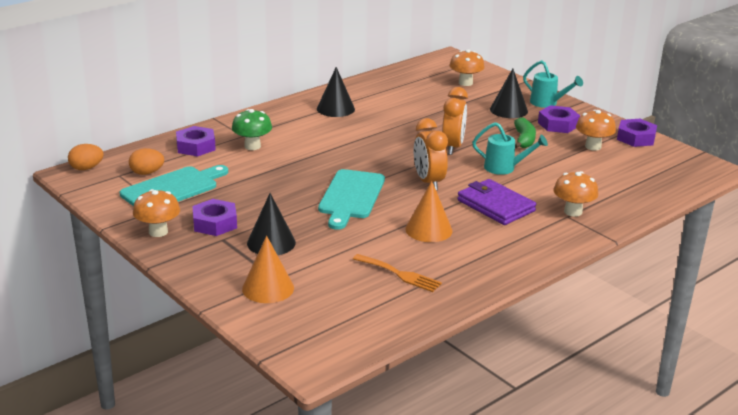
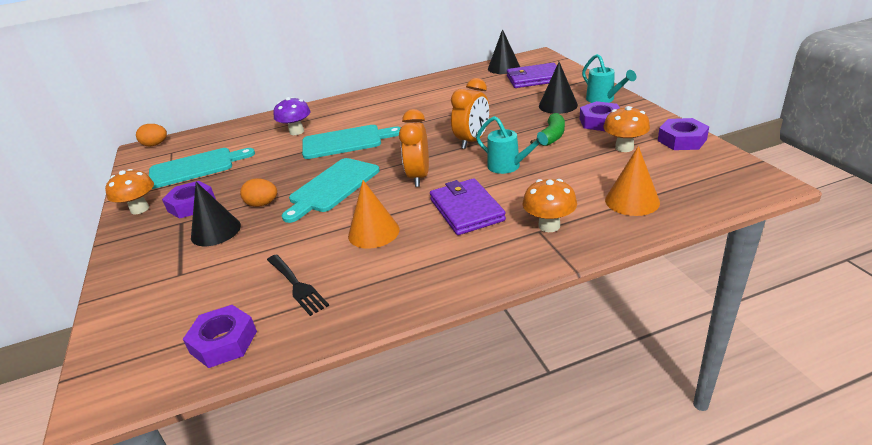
camera: 25 degrees right, 5 degrees up
orange egg [129,148,164,175] -> orange egg moved to [240,178,277,207]
purple nut [176,126,216,157] -> purple nut moved to [183,305,257,368]
green mushroom [232,109,272,150] -> purple mushroom [273,97,311,135]
orange cone [242,236,294,303] -> orange cone moved to [605,146,660,216]
black cone [317,67,355,117] -> black cone moved to [488,29,520,74]
orange fork [353,254,442,292] -> black fork [267,254,329,316]
orange mushroom [449,49,485,86] -> purple wallet [507,63,557,88]
none -> turquoise cutting board [302,125,401,159]

